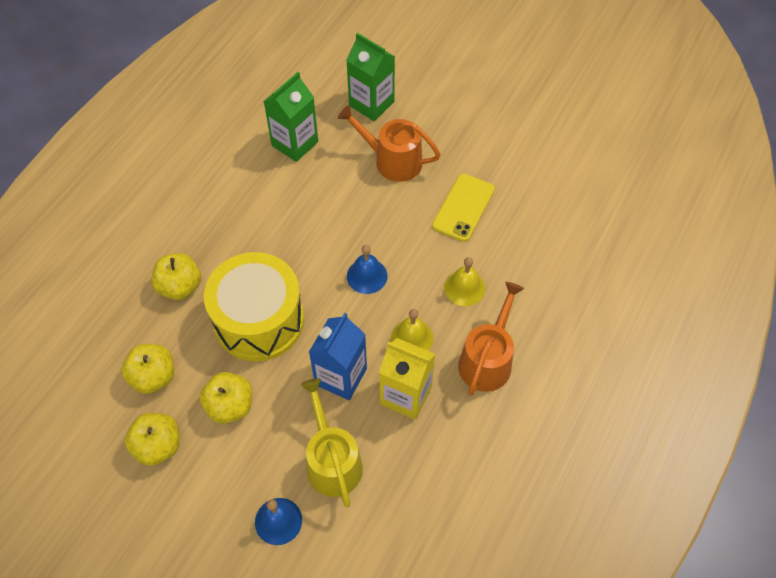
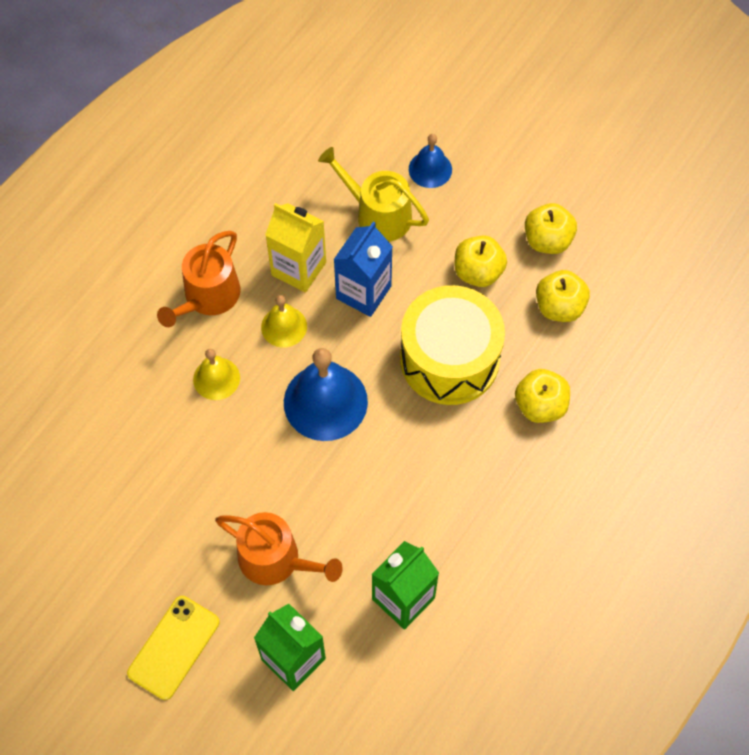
camera: 175 degrees left, 5 degrees up
yellow watering can [301,378,363,507] -> yellow watering can turned 135 degrees clockwise [318,147,429,242]
blue bell [347,245,388,294] -> blue bell [284,348,368,441], size x1.78
yellow phone [432,174,495,242] -> yellow phone moved to [127,596,220,700]

